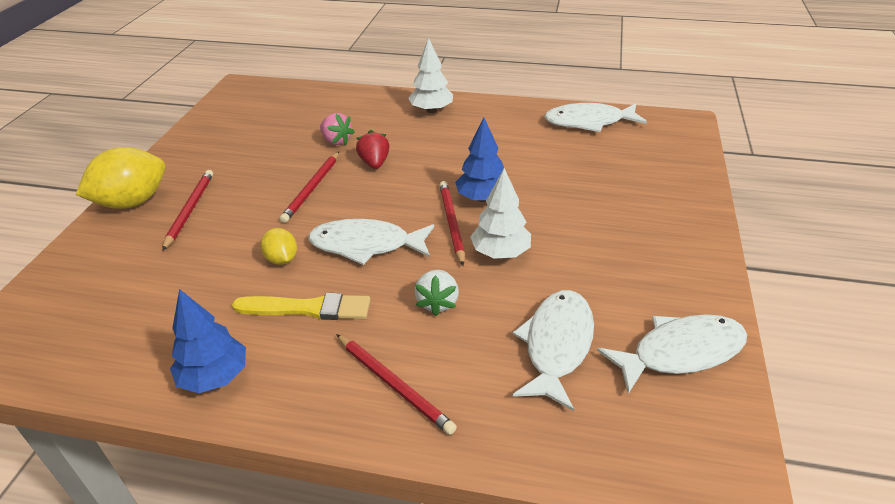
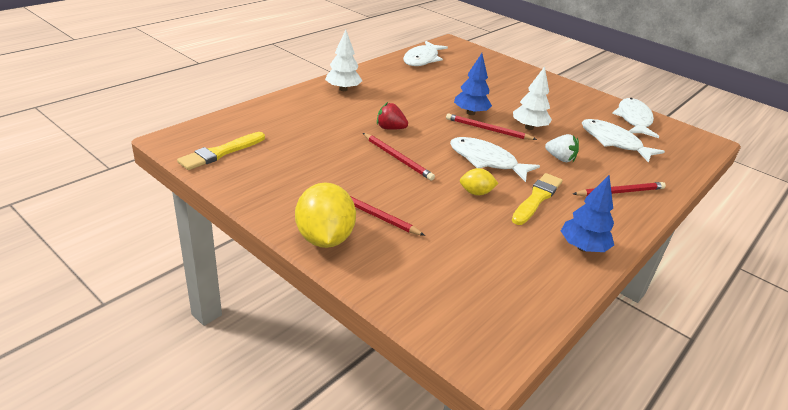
camera: 65 degrees left, 5 degrees down
white fish [308,219,434,265] -> white fish turned 90 degrees clockwise [450,137,540,182]
pink strawberry [320,113,355,145] -> none
none -> yellow brush [177,132,265,170]

